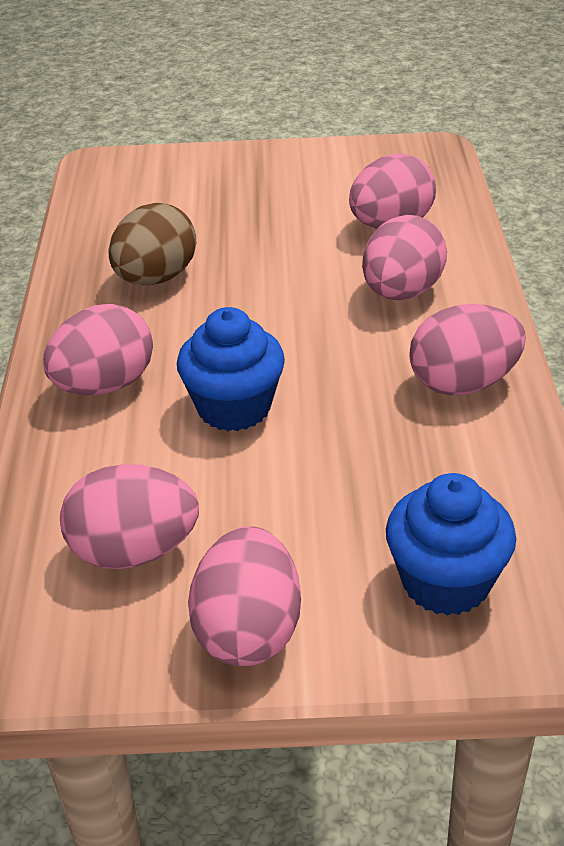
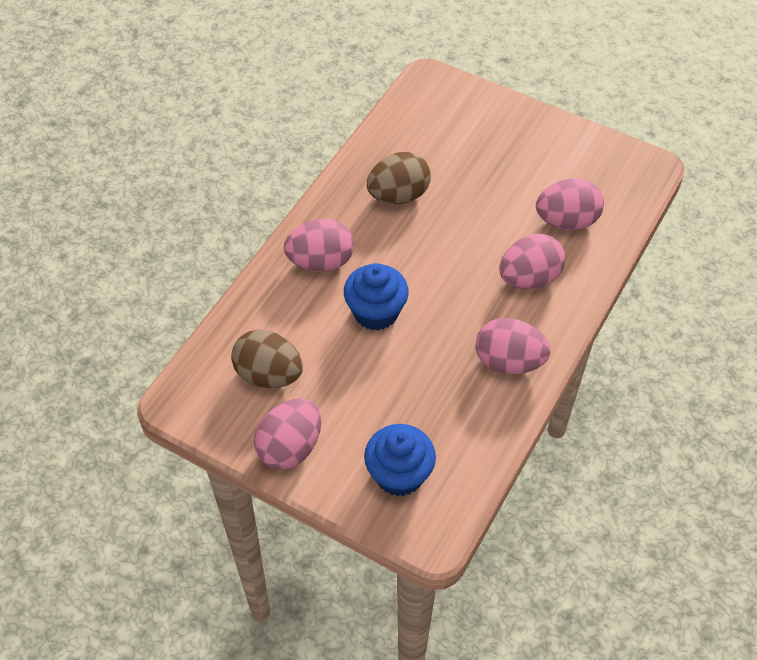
camera: 30 degrees right, 15 degrees up
pink egg [60,464,199,569] -> brown egg [231,330,303,388]

